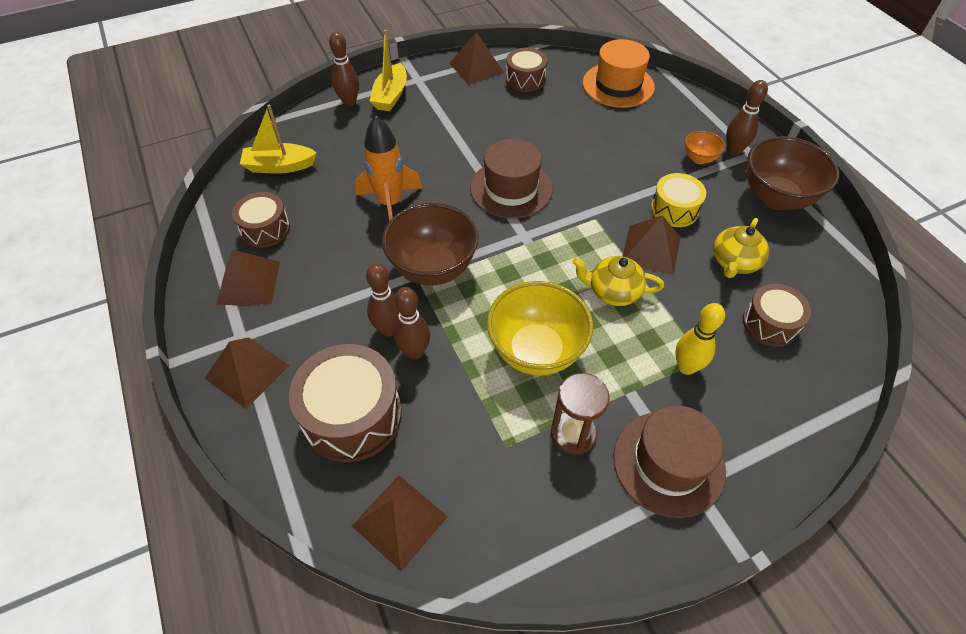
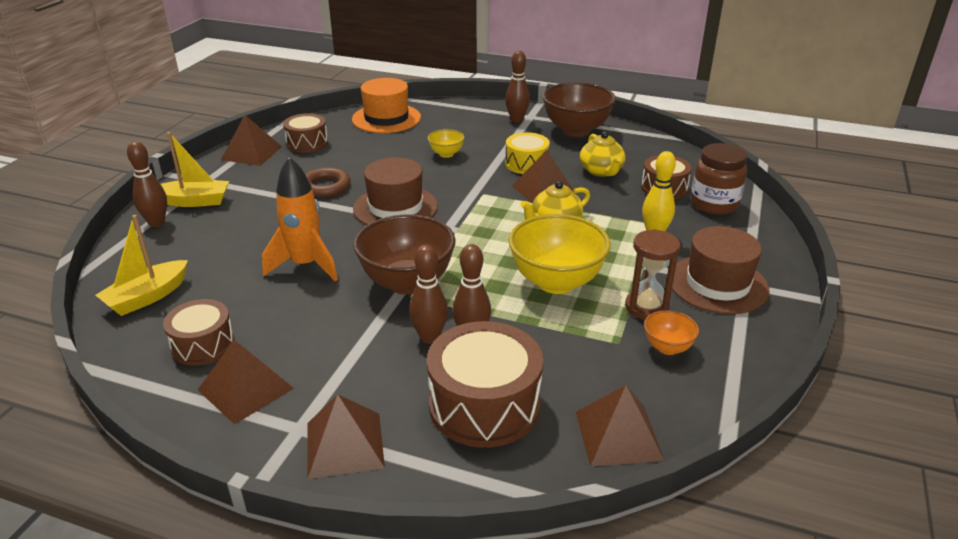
camera: 45 degrees left, 20 degrees down
yellow boat [370,30,407,111] -> yellow boat turned 60 degrees counterclockwise [161,132,229,207]
orange bowl [685,131,725,164] -> orange bowl moved to [644,310,699,355]
none -> brown ring [305,167,351,197]
none -> yellow bowl [428,129,464,158]
none -> brown jar [691,143,747,215]

